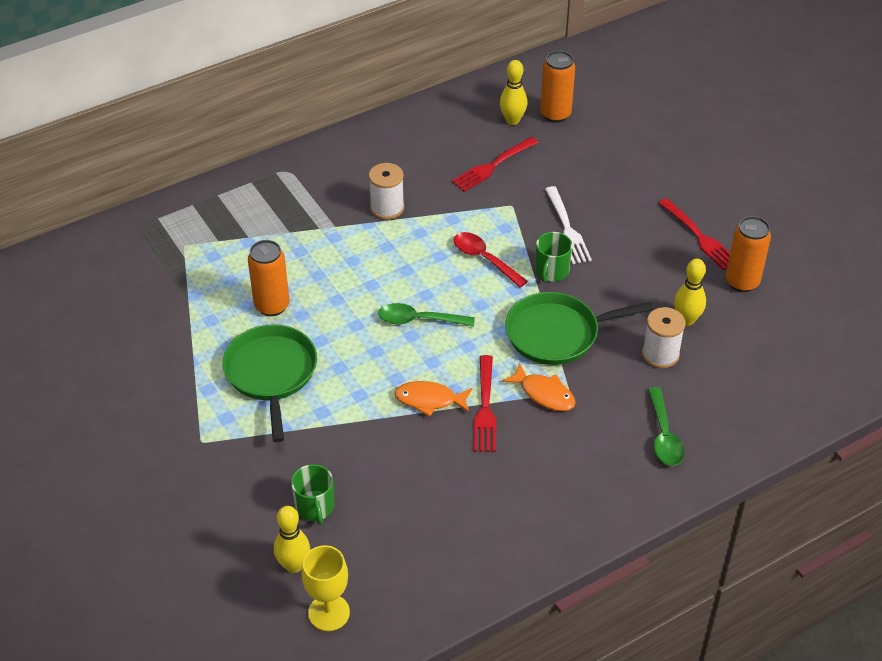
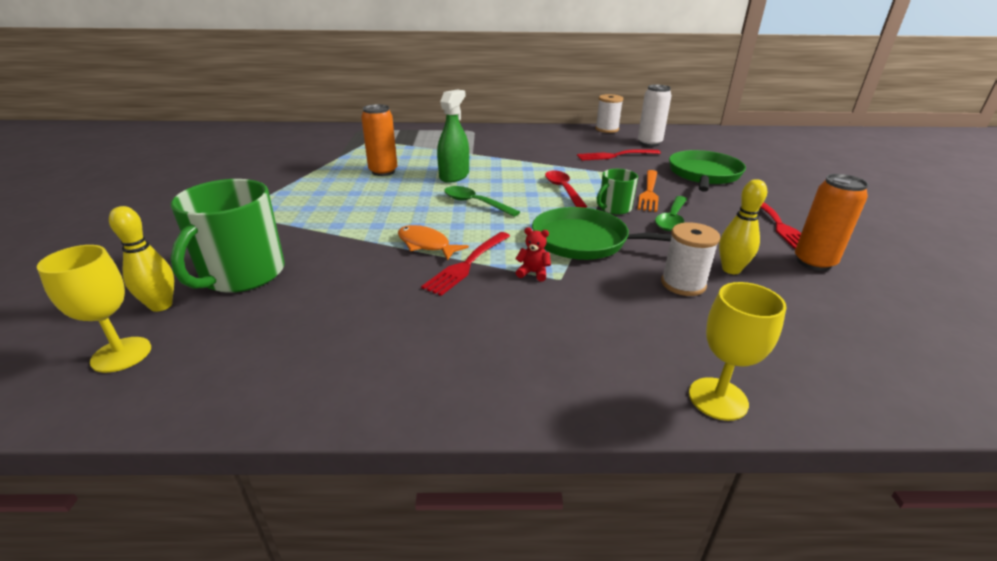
camera: 30 degrees right, 15 degrees down
green pan [222,324,317,442] -> green pan moved to [669,150,746,192]
green mug [291,464,334,525] -> green mug [171,179,285,293], size x1.89
white spool [369,163,404,220] -> white spool moved to [595,94,623,133]
yellow bowling pin [500,60,527,125] -> white can [638,84,672,147]
orange fish [502,363,576,411] -> red teddy bear [515,227,551,282]
orange can [540,51,575,123] -> none
white fork [545,186,592,264] -> orange fork [637,170,659,212]
green spoon [648,387,685,466] -> green spoon moved to [655,196,687,231]
none -> green spray bottle [437,90,469,183]
none -> yellow goblet [689,282,786,421]

